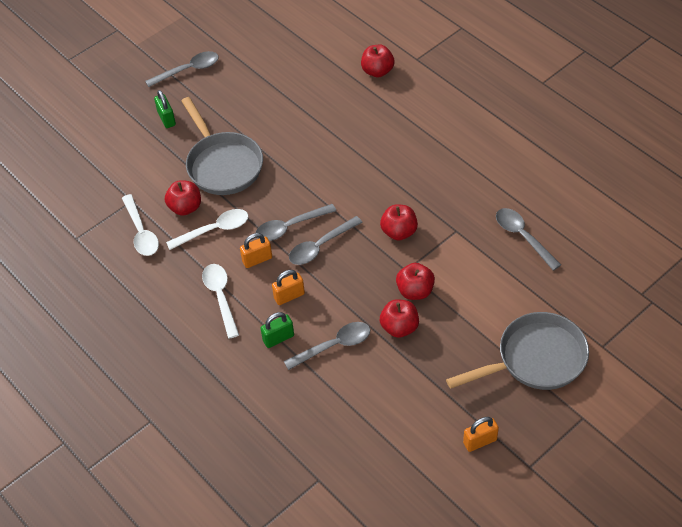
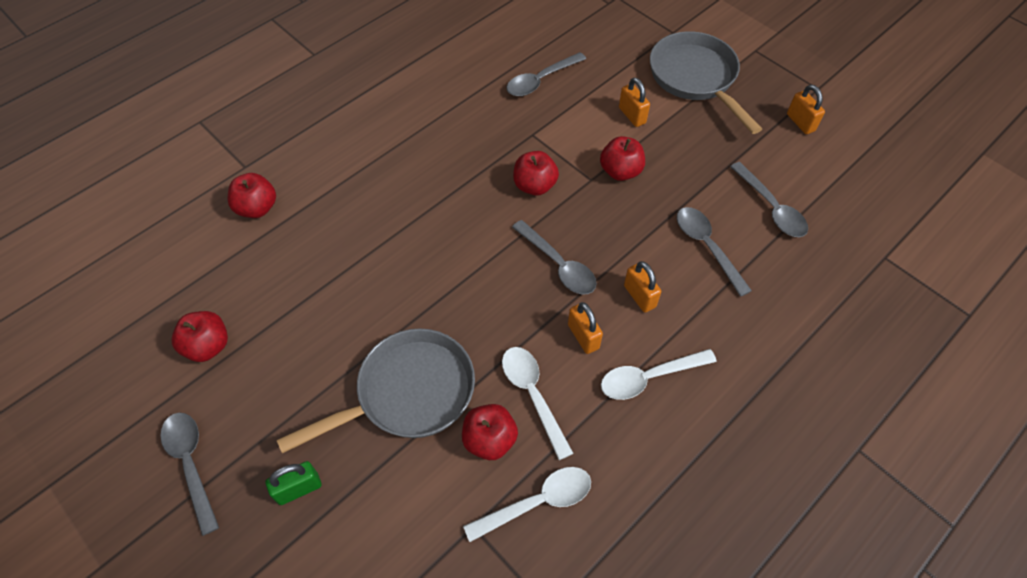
camera: 95 degrees left, 5 degrees up
grey spoon [256,204,336,241] -> grey spoon moved to [730,162,808,237]
green padlock [261,312,294,348] -> none
red apple [380,299,419,338] -> red apple moved to [172,311,228,362]
none -> orange padlock [619,78,650,127]

